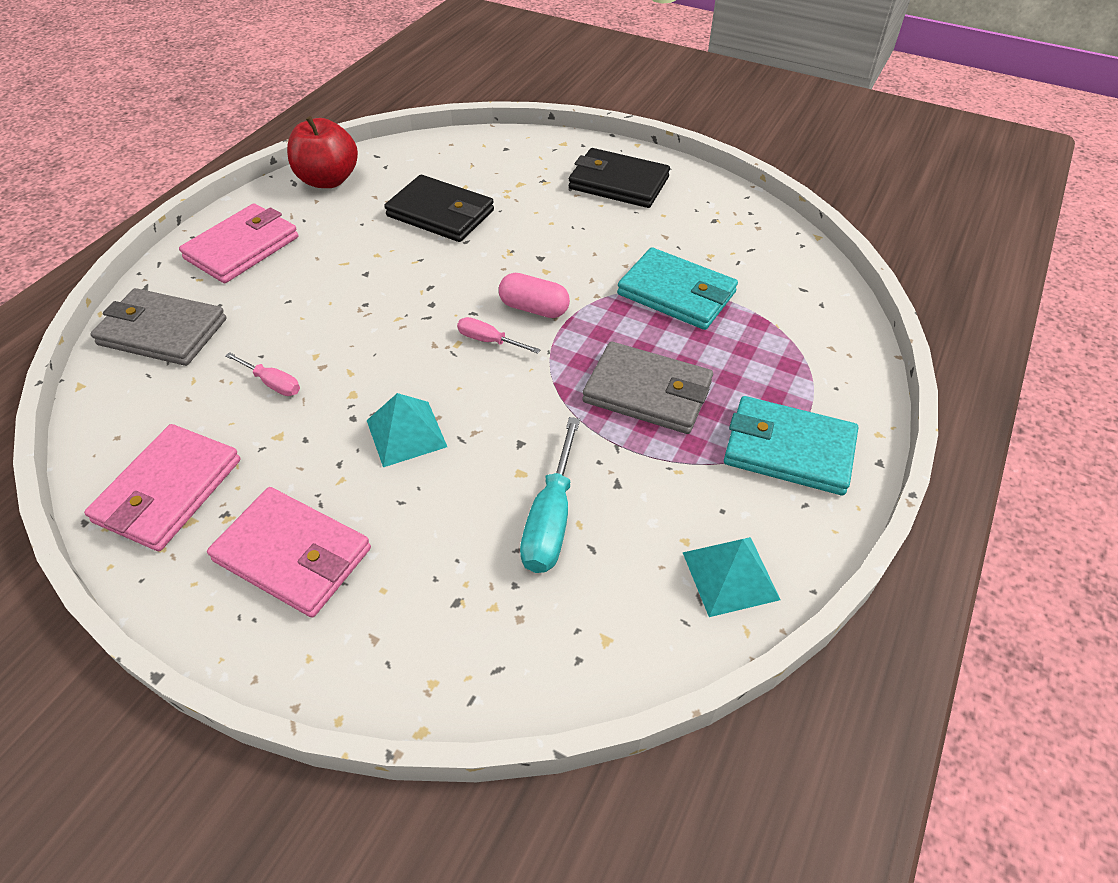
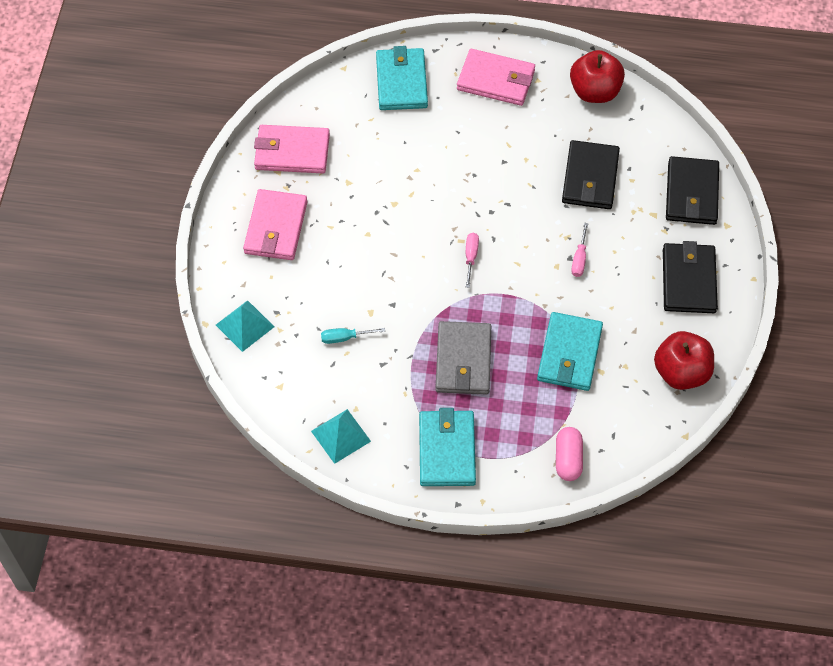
camera: 70 degrees right, 10 degrees up
grey wallet [90,288,226,366] -> turquoise wallet [376,46,428,110]
pink screwdriver [225,352,300,396] -> pink screwdriver moved to [571,223,588,277]
turquoise pyramid [367,393,447,467] -> turquoise pyramid moved to [216,300,274,352]
pink capsule [499,273,570,318] -> pink capsule moved to [556,427,583,481]
turquoise screwdriver [520,417,580,573] -> turquoise screwdriver [321,328,385,344], size x0.58
none -> red apple [654,331,714,390]
none -> black wallet [666,156,719,225]

